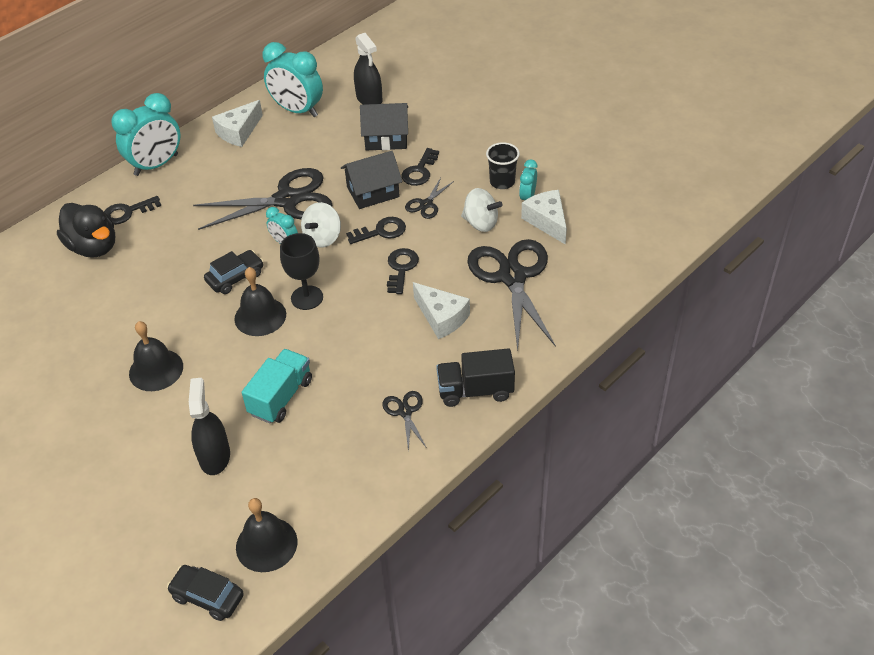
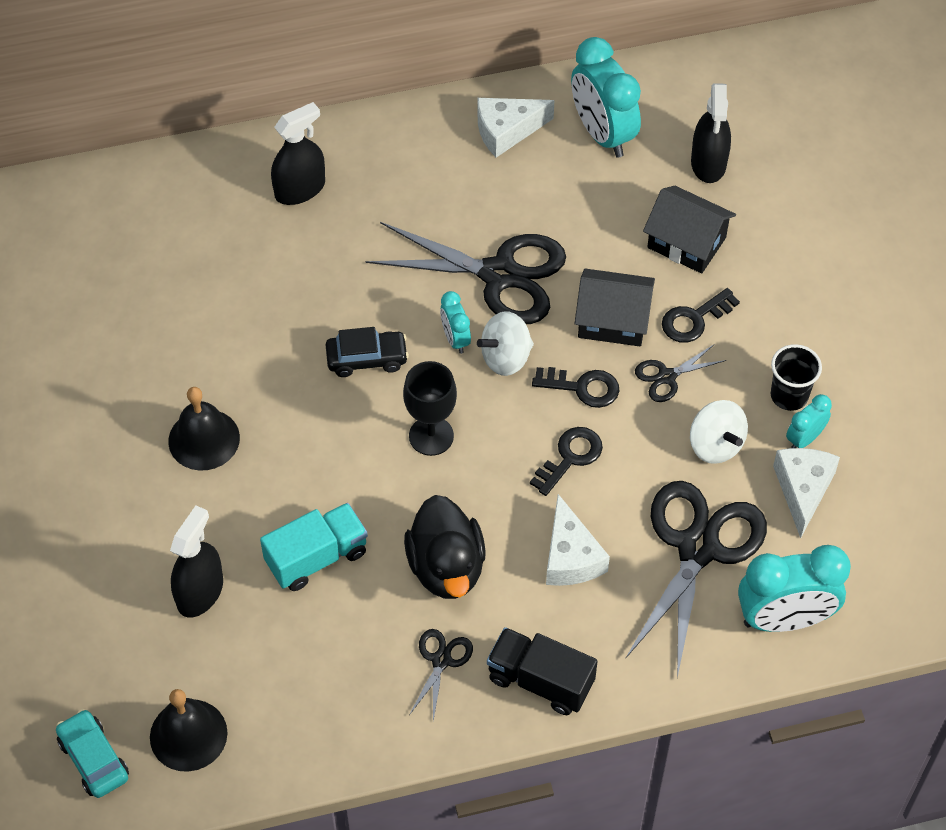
camera: 30 degrees right, 10 degrees up
black duck [57,203,115,258] -> black duck moved to [404,495,486,599]
black key [104,196,161,225] -> black spray bottle [271,102,325,205]
turquoise clock [111,93,181,176] -> turquoise clock moved to [738,545,851,632]
black car [167,565,244,621] -> turquoise car [56,709,129,798]
black bell [234,267,286,336] -> none

